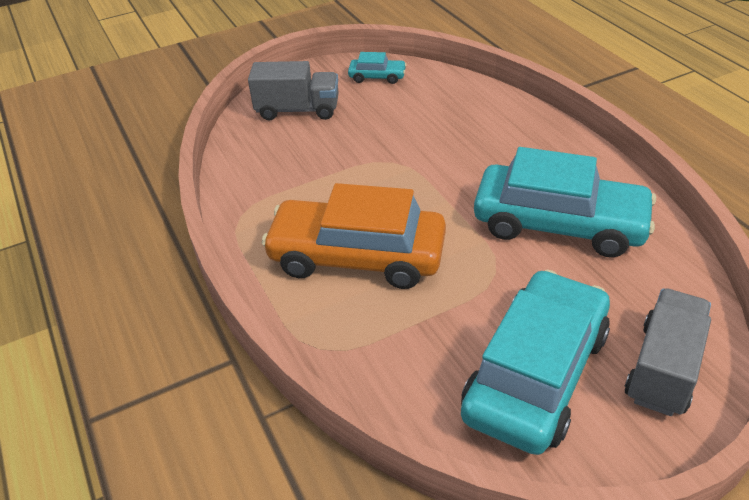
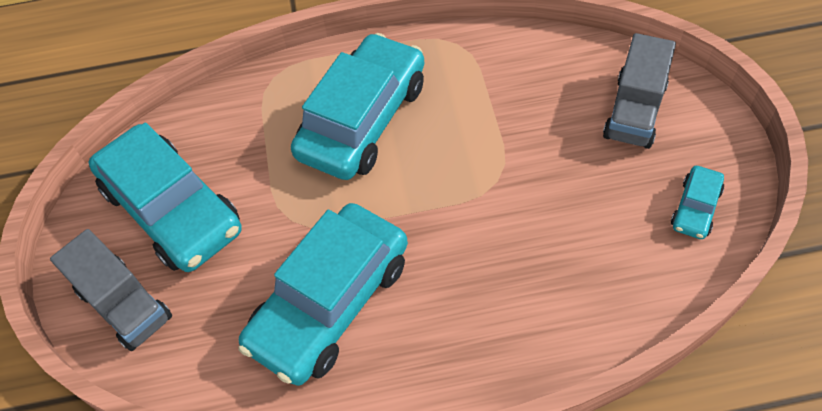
camera: 110 degrees right, 15 degrees up
orange car [261,183,446,289] -> turquoise car [291,33,424,180]

